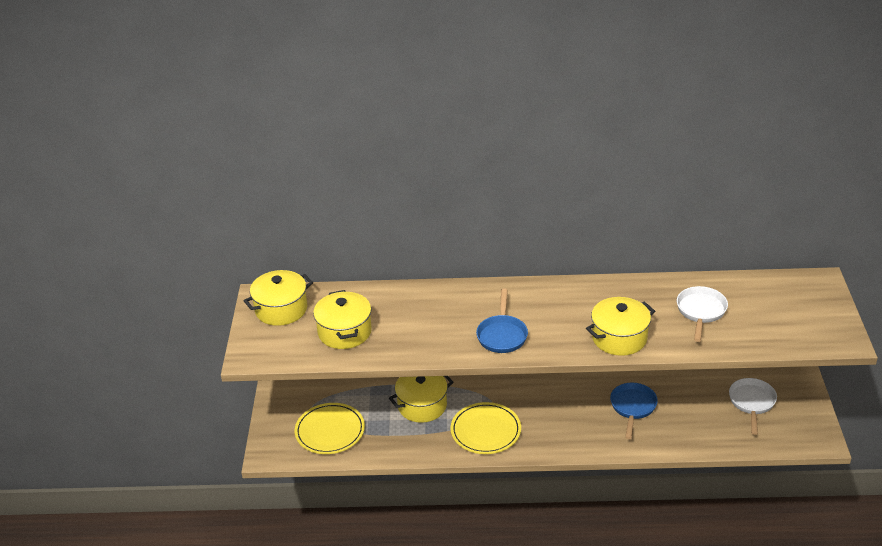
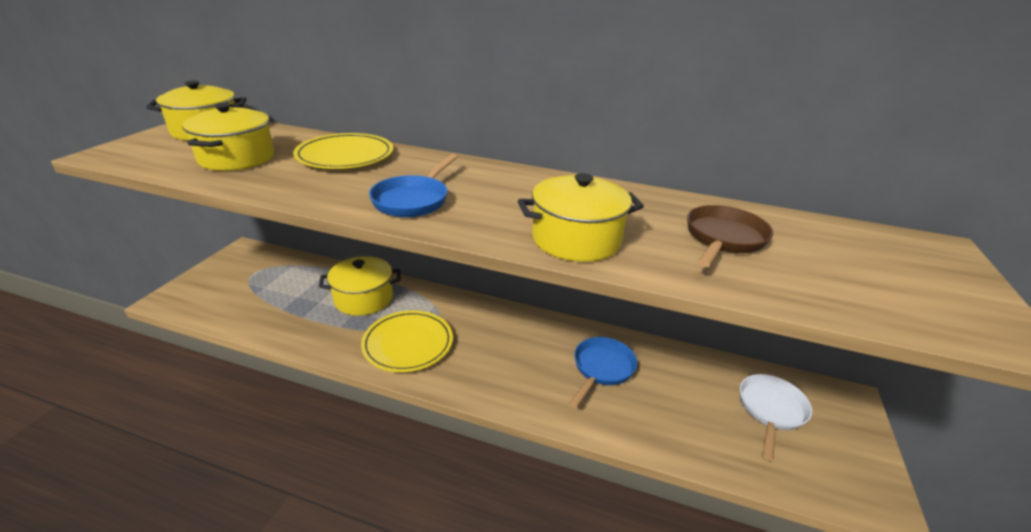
camera: 15 degrees right, 5 degrees down
yellow plate [295,403,365,454] -> yellow plate moved to [293,133,393,169]
white pan [677,286,728,342] -> brown pan [687,205,773,267]

